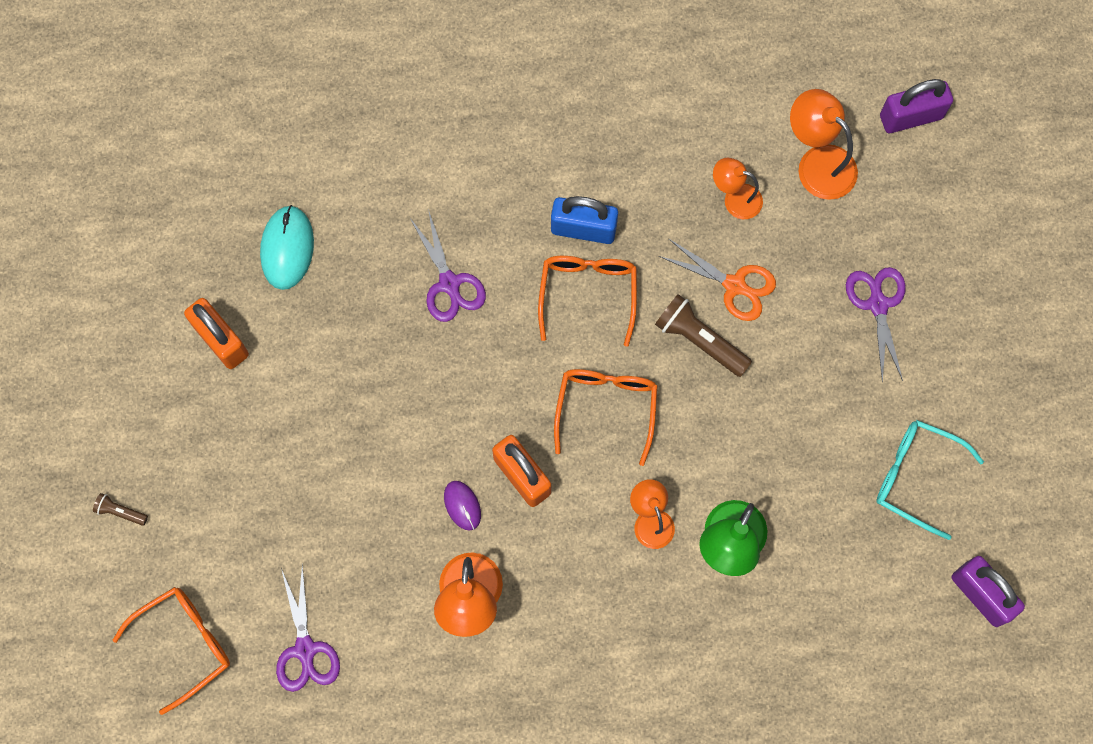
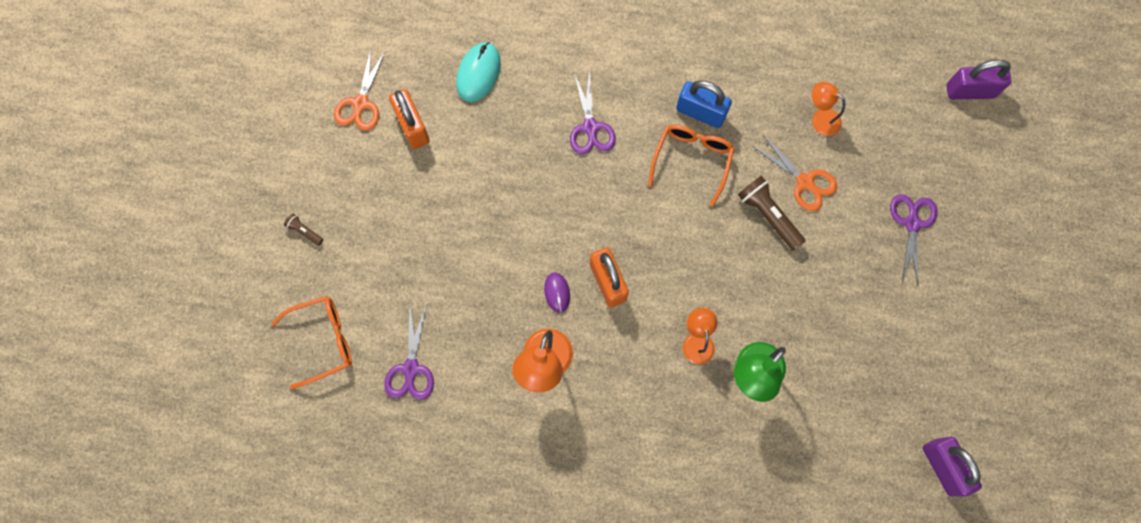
camera: 15 degrees right, 0 degrees up
orange glasses [554,369,657,466] -> none
orange lamp [790,89,858,200] -> none
turquoise glasses [877,420,984,540] -> none
none -> orange scissors [334,49,386,131]

